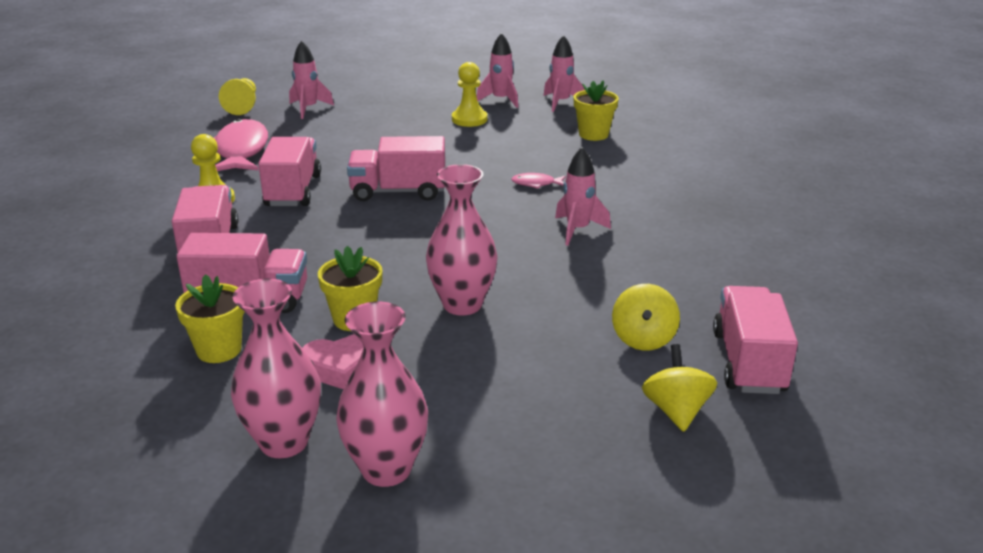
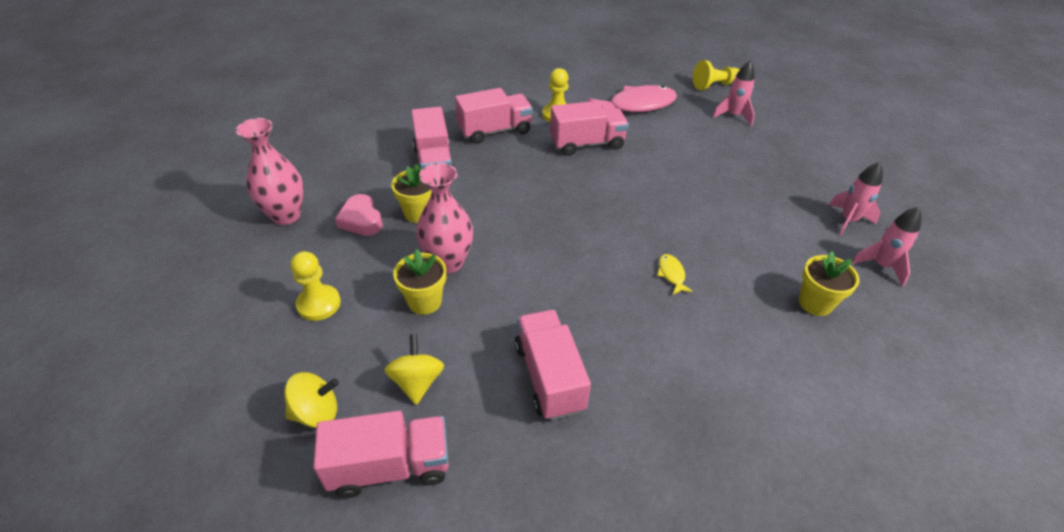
camera: 75 degrees right, 15 degrees up
yellow flower pot [175,274,245,363] -> yellow flower pot moved to [393,249,446,315]
pink vase [336,302,428,487] -> none
pink truck [347,136,445,201] -> pink truck moved to [515,310,591,420]
yellow pawn [452,62,487,127] -> yellow pawn moved to [291,251,341,321]
pink fish [511,173,566,189] -> yellow fish [657,254,693,294]
pink rocket [555,147,611,246] -> none
yellow spinning top [612,284,680,351] -> yellow spinning top turned 90 degrees clockwise [385,334,444,405]

